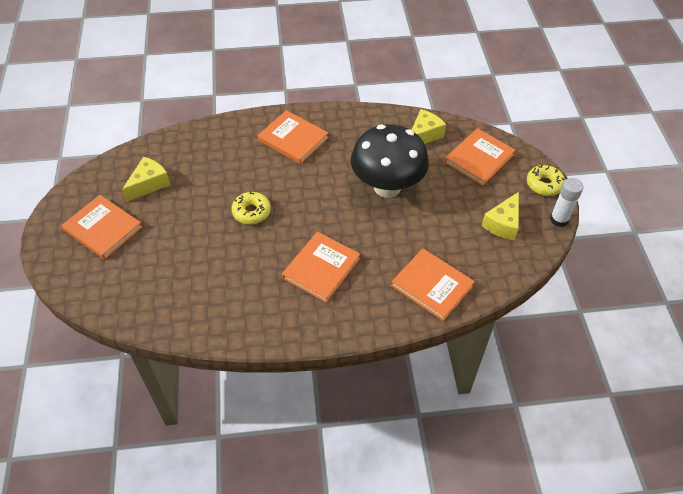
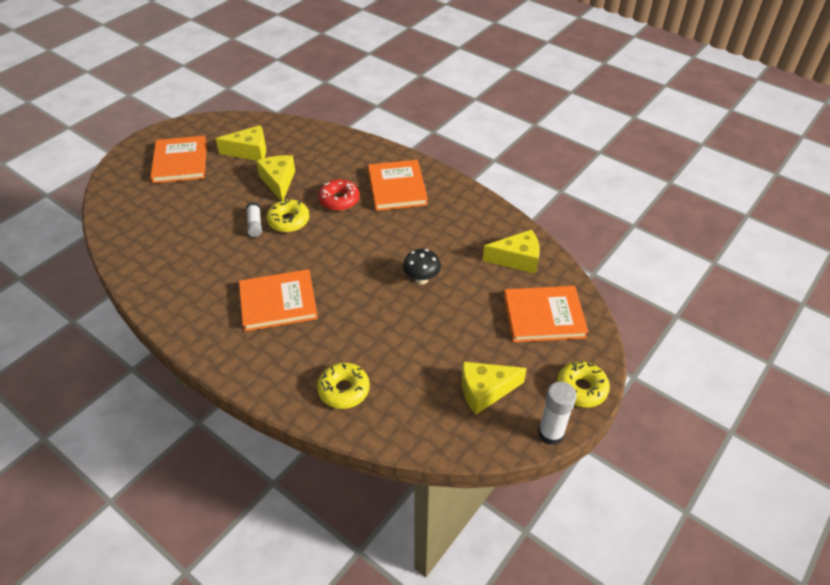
camera: 45 degrees right, 5 degrees down
black mushroom [351,124,429,198] -> black mushroom [403,249,441,284], size x0.41
orange book [391,249,475,321] -> yellow donut [317,362,370,409]
none -> white glue stick [247,202,262,237]
none -> yellow cheese [256,155,295,200]
none -> red donut [318,179,360,211]

